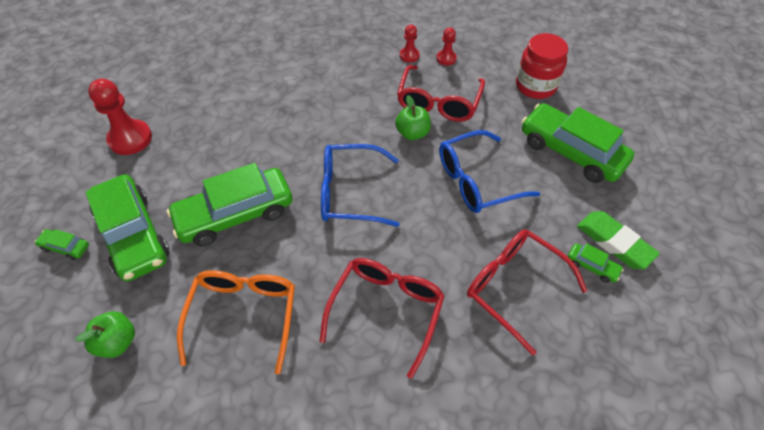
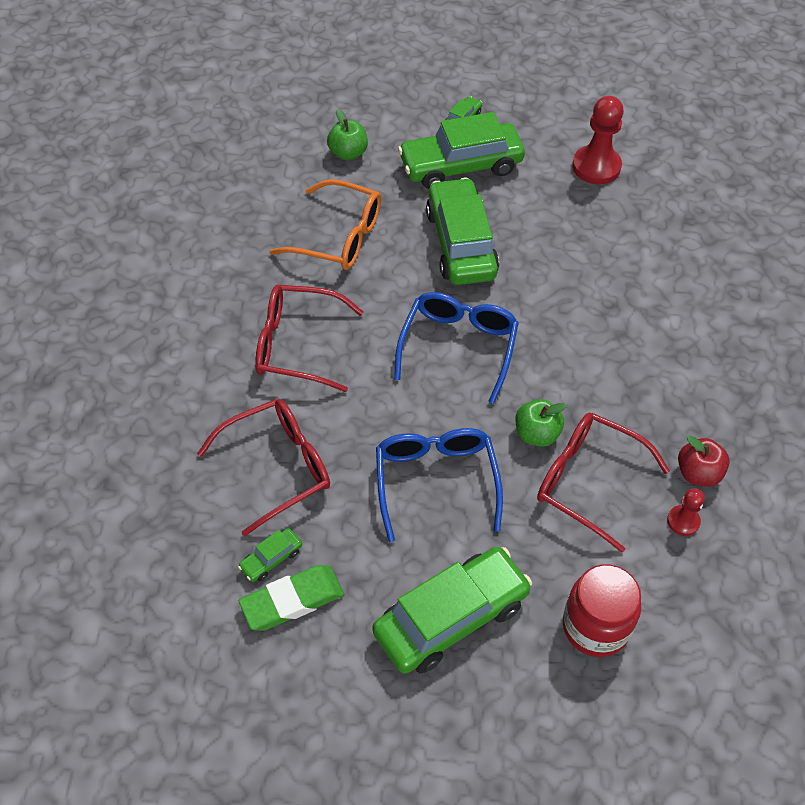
camera: 105 degrees right, 0 degrees up
red glasses [320,258,444,379] -> red glasses turned 150 degrees clockwise [255,285,364,392]
red pawn [400,25,420,62] -> red apple [678,436,730,487]

